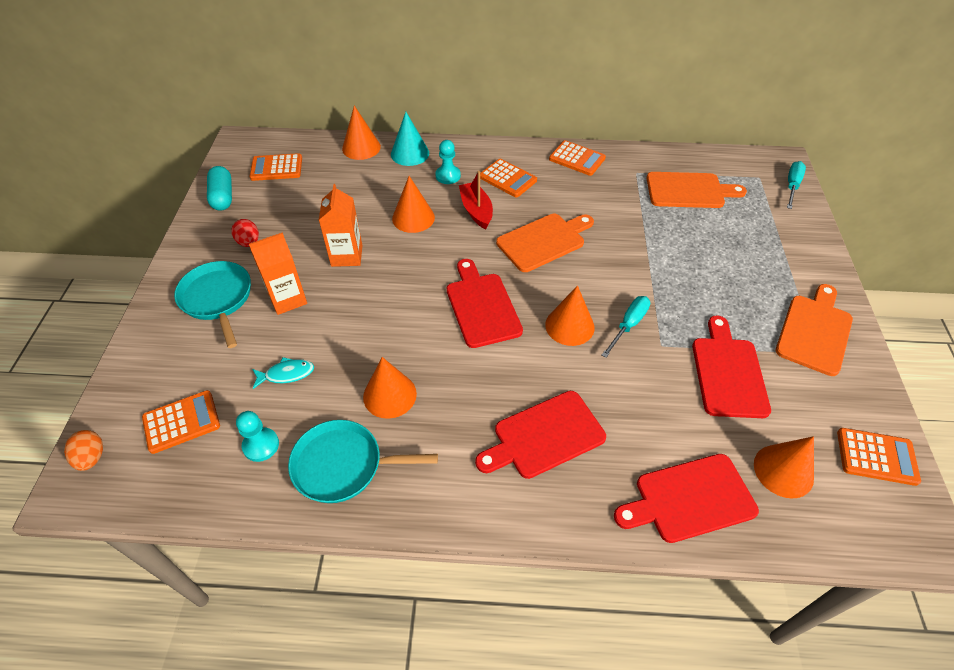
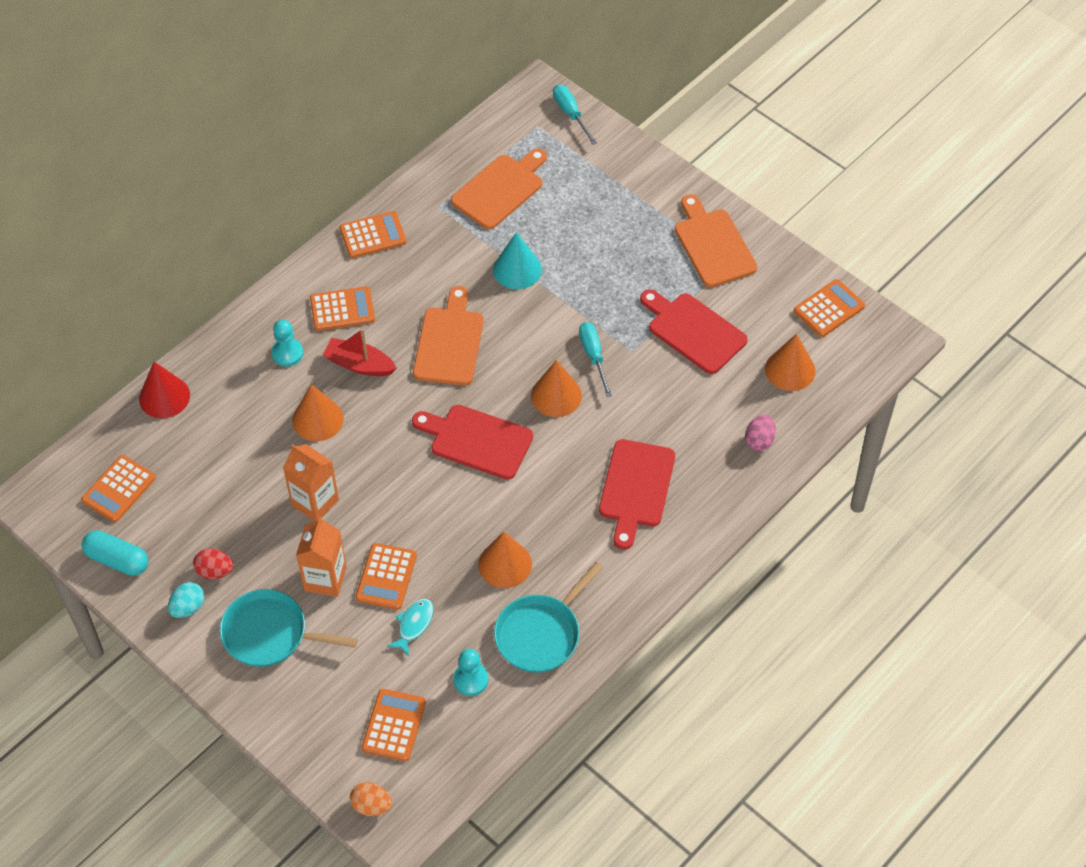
camera: 50 degrees left, 5 degrees up
orange cone [342,106,381,160] -> red cone [139,362,190,418]
turquoise cone [391,112,429,166] -> turquoise cone moved to [493,232,542,289]
red cutting board [614,454,759,543] -> pink egg [745,415,776,451]
none -> turquoise egg [168,582,204,618]
none -> orange calculator [355,543,417,610]

